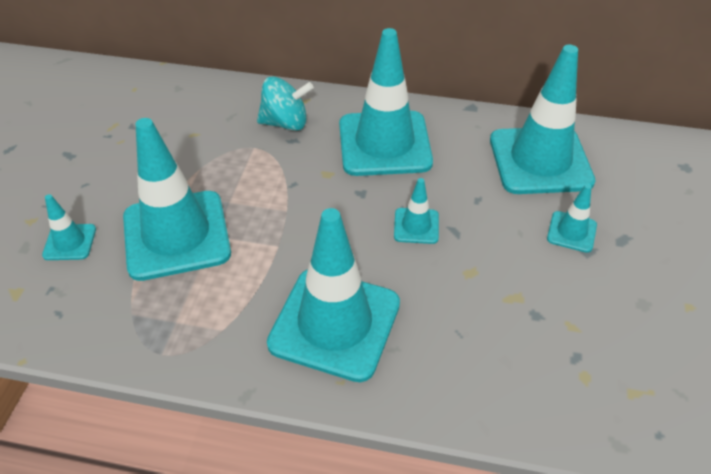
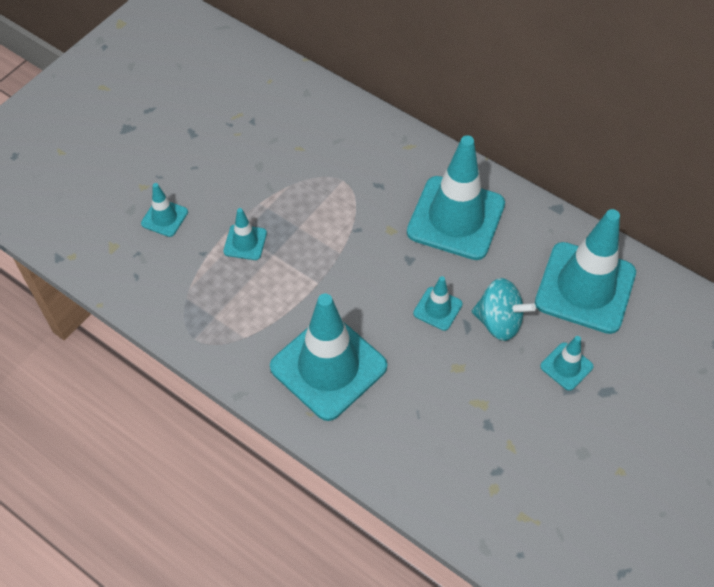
camera: 25 degrees right, 10 degrees up
turquoise traffic cone [123,118,231,281] -> turquoise traffic cone [223,208,267,260], size x0.45
turquoise spinning top [257,77,314,131] -> turquoise spinning top moved to [472,278,536,341]

